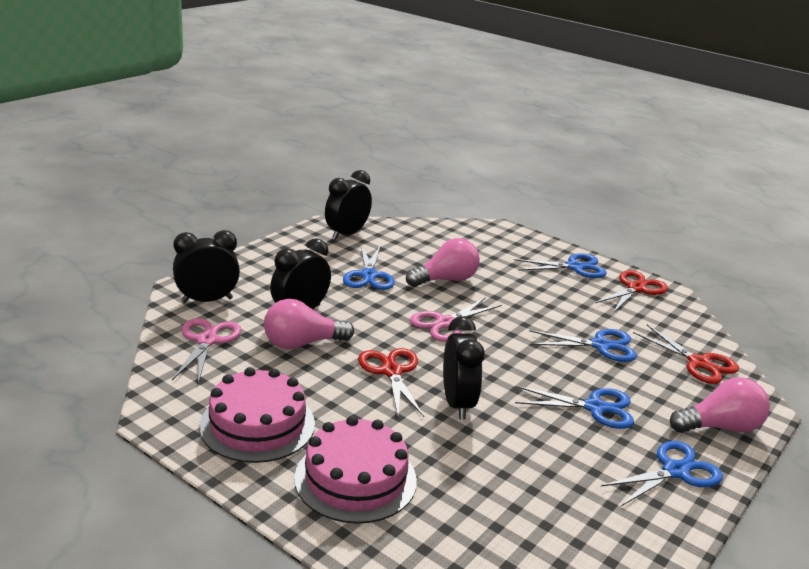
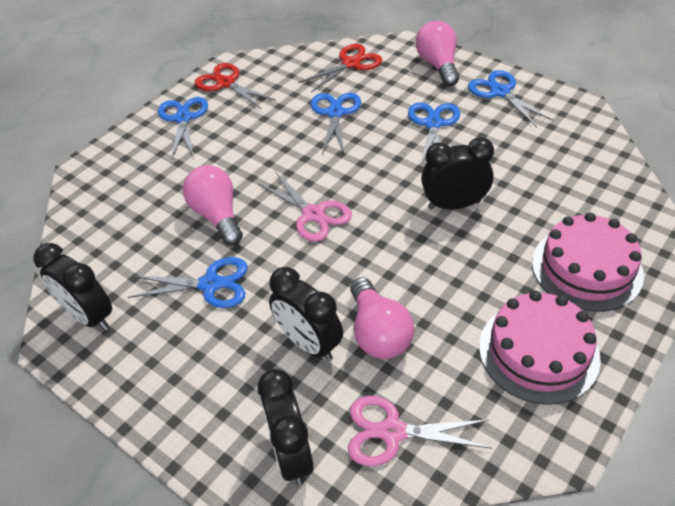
camera: 85 degrees left, 20 degrees up
red scissors [358,348,424,417] -> none

